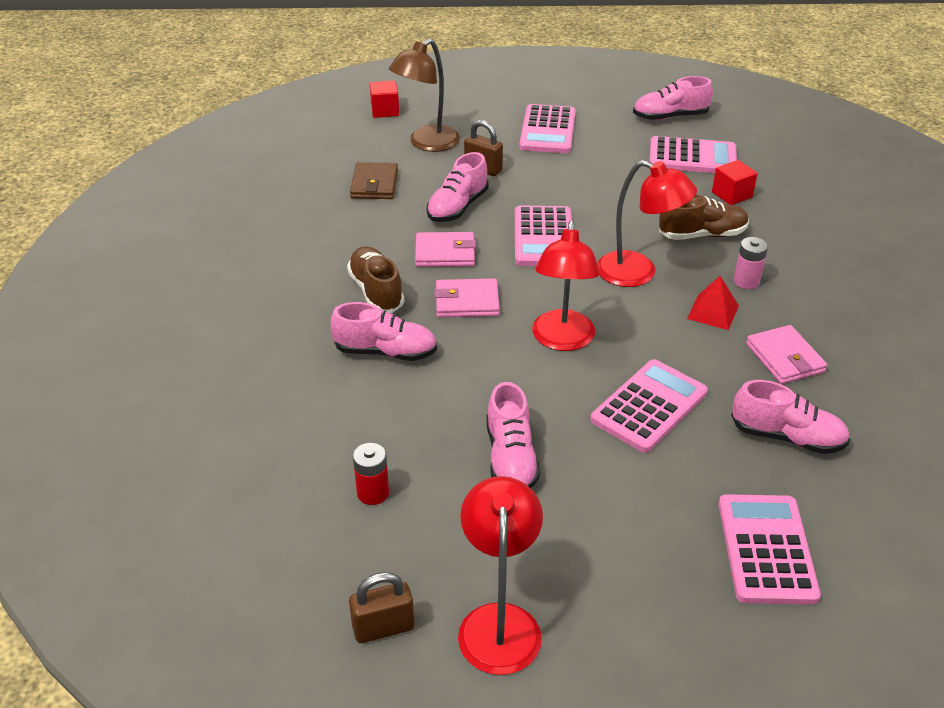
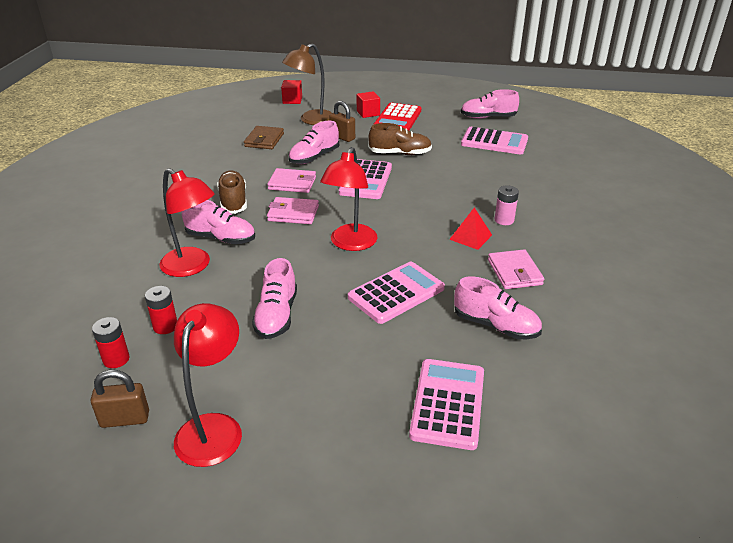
camera: 10 degrees right, 5 degrees down
pink calculator [519,104,576,153] -> red calculator [373,103,421,131]
red lamp [597,160,697,287] -> red lamp moved to [160,168,215,277]
brown shoe [659,194,749,240] -> brown shoe moved to [368,123,432,155]
red cube [712,160,758,205] -> red cube moved to [357,91,380,118]
none -> red battery [92,317,130,368]

